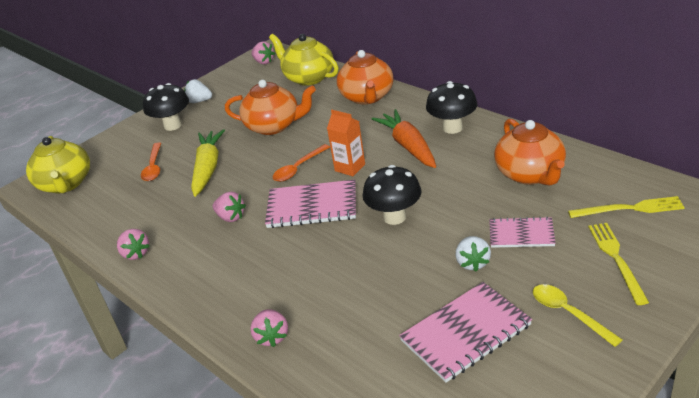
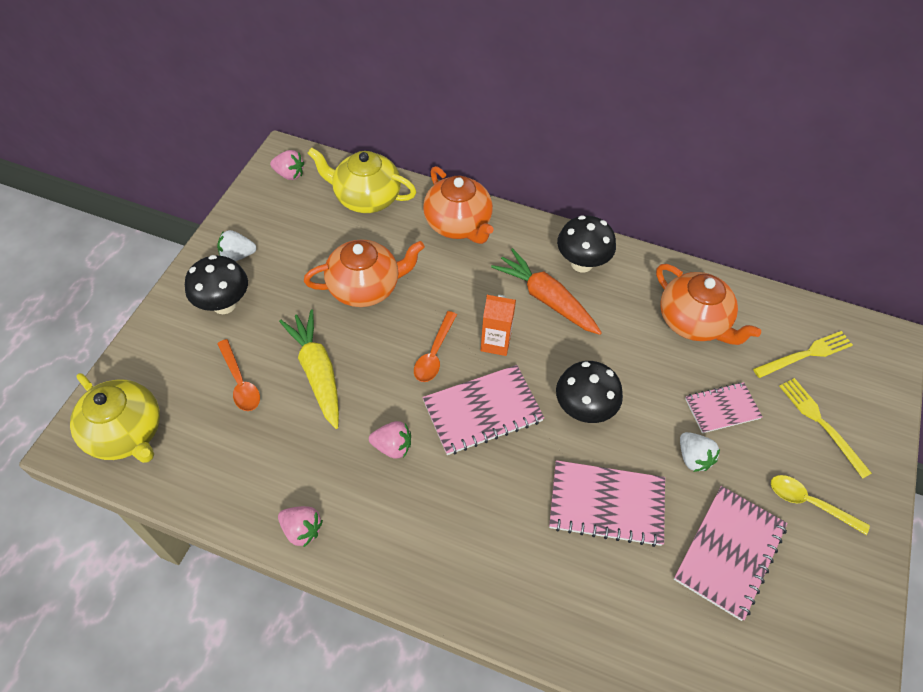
camera: 30 degrees left, 20 degrees up
pink strawberry [250,309,288,347] -> none
none -> pink notebook [549,460,665,547]

